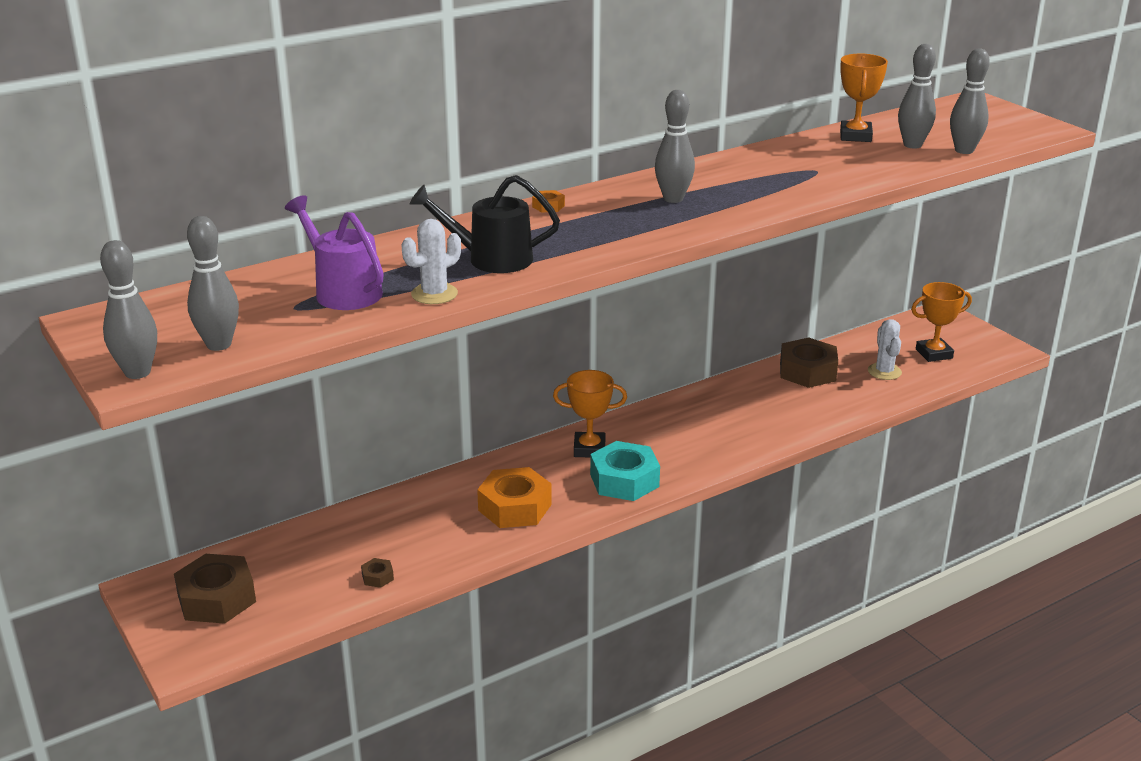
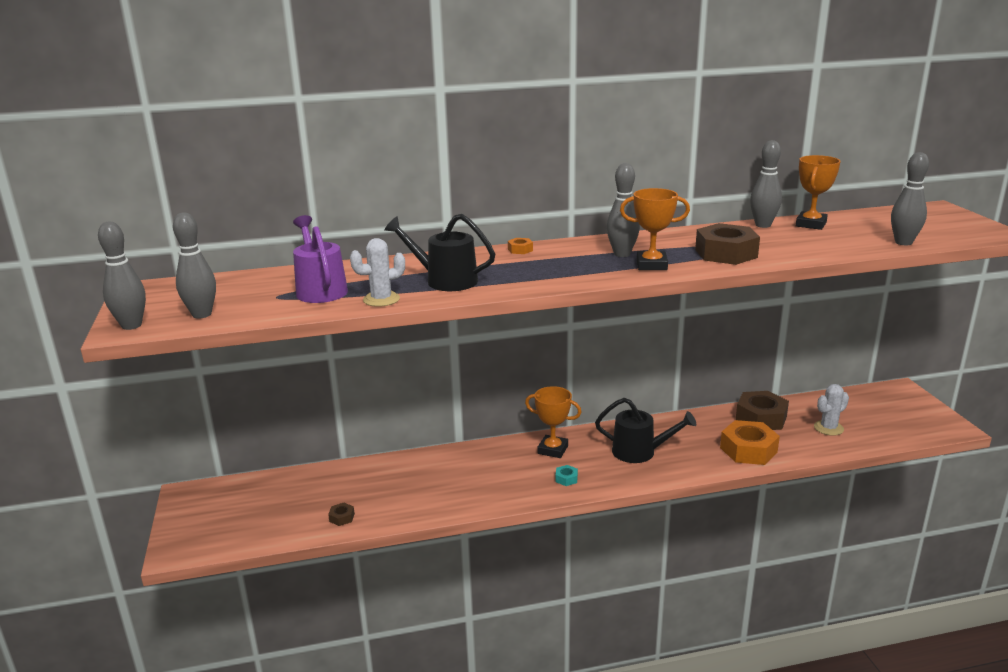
camera: 20 degrees right, 5 degrees down
brown nut [174,554,256,624] -> brown nut moved to [695,223,760,265]
orange nut [477,467,552,528] -> orange nut moved to [720,420,780,465]
turquoise nut [590,441,660,501] -> turquoise nut [556,465,578,486], size x0.43
white cactus [868,319,902,380] -> white cactus turned 45 degrees clockwise [814,384,849,436]
grey bowling pin [898,44,936,148] -> grey bowling pin moved to [750,140,782,228]
orange trophy [911,282,972,362] -> orange trophy moved to [620,188,690,270]
none -> black watering can [595,398,696,463]

